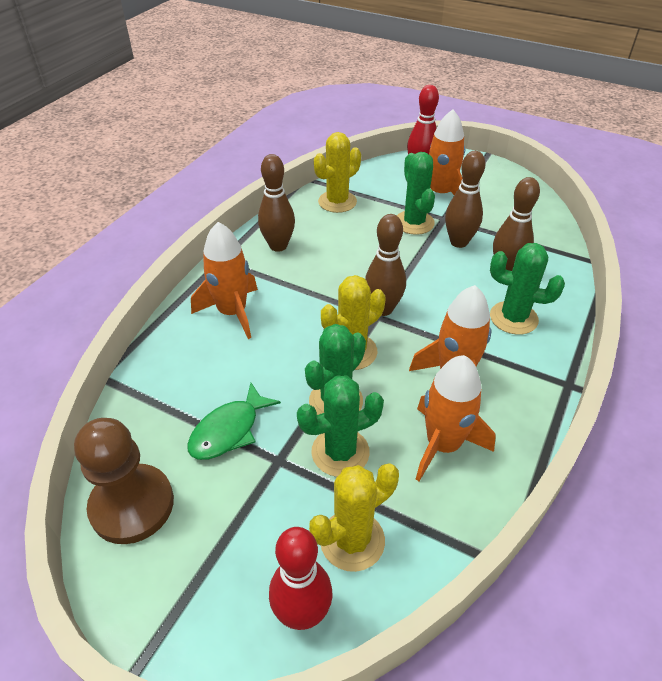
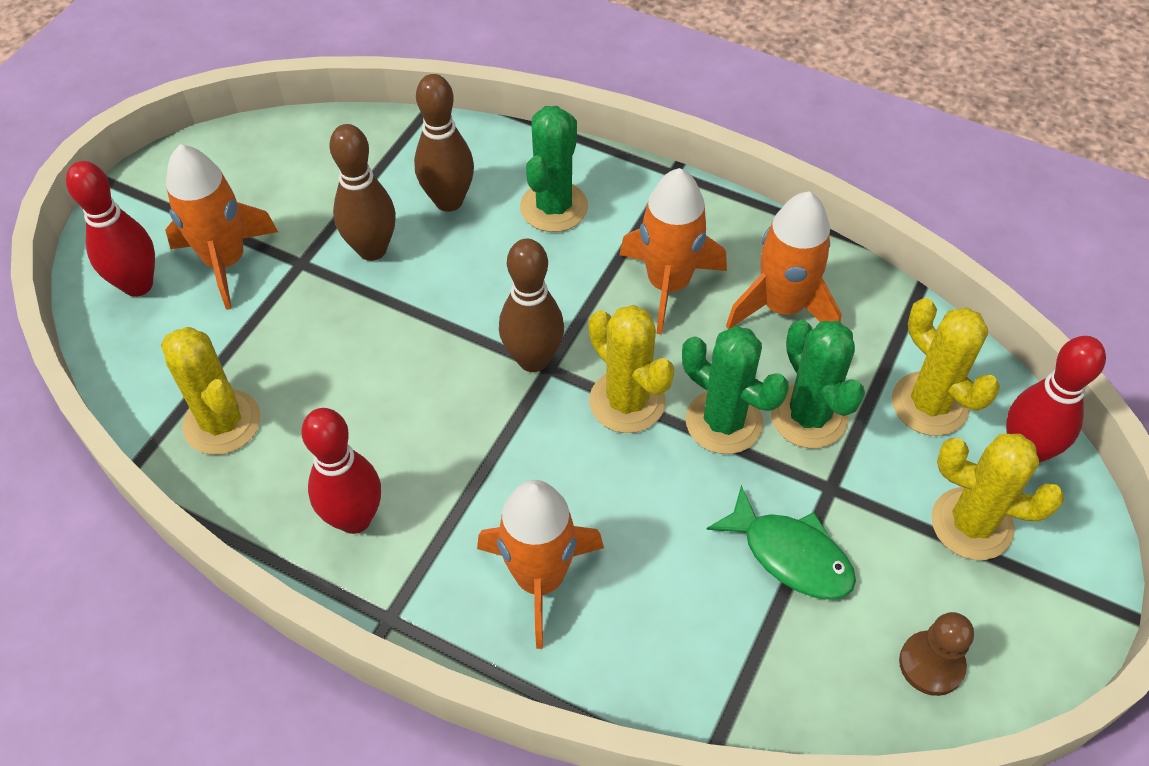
camera: 90 degrees left, 10 degrees up
brown pawn [74,418,174,544] -> brown pawn [899,612,974,696], size x0.56
brown bowling pin [258,154,295,252] -> red bowling pin [301,408,381,534]
green cactus [397,152,435,235] -> none
none -> yellow cactus [931,434,1064,560]

